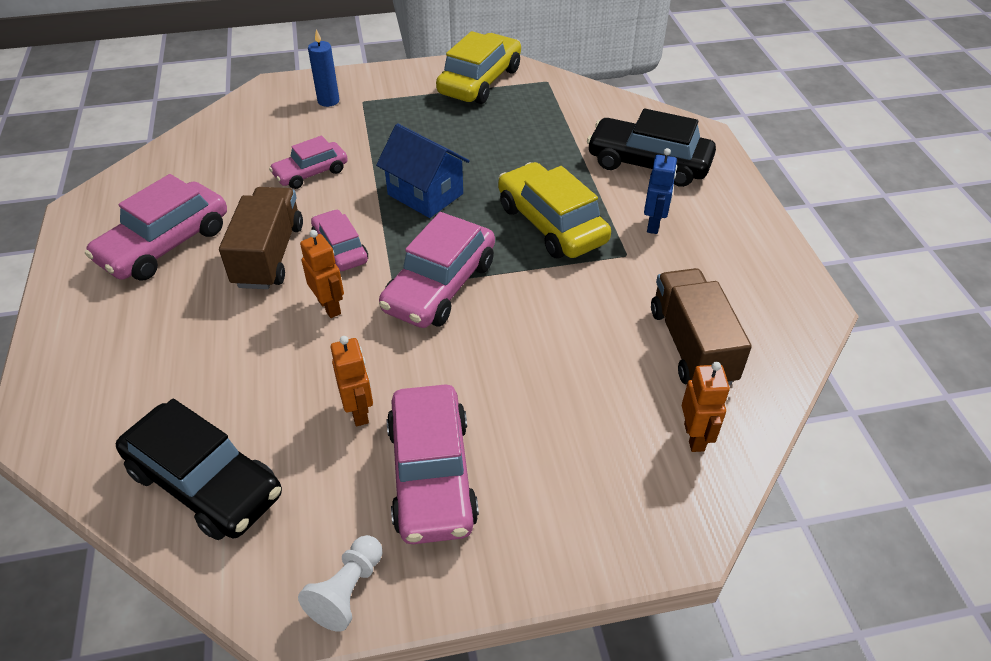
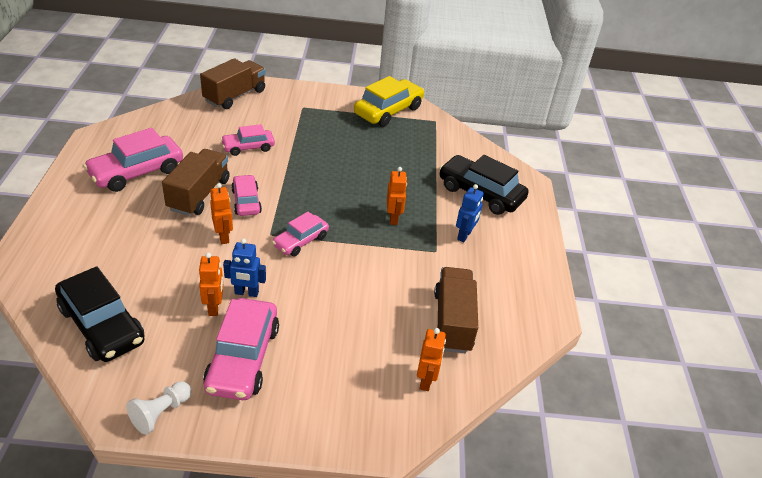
camera: 10 degrees right, 5 degrees down
blue candle [308,29,339,107] -> none
blue house [376,123,470,218] -> none
pink car [379,212,495,328] -> pink car [272,212,329,256], size x0.60
yellow car [498,162,611,258] -> orange robot [387,167,407,225]
none -> brown truck [200,58,266,109]
none -> blue robot [223,238,266,297]

